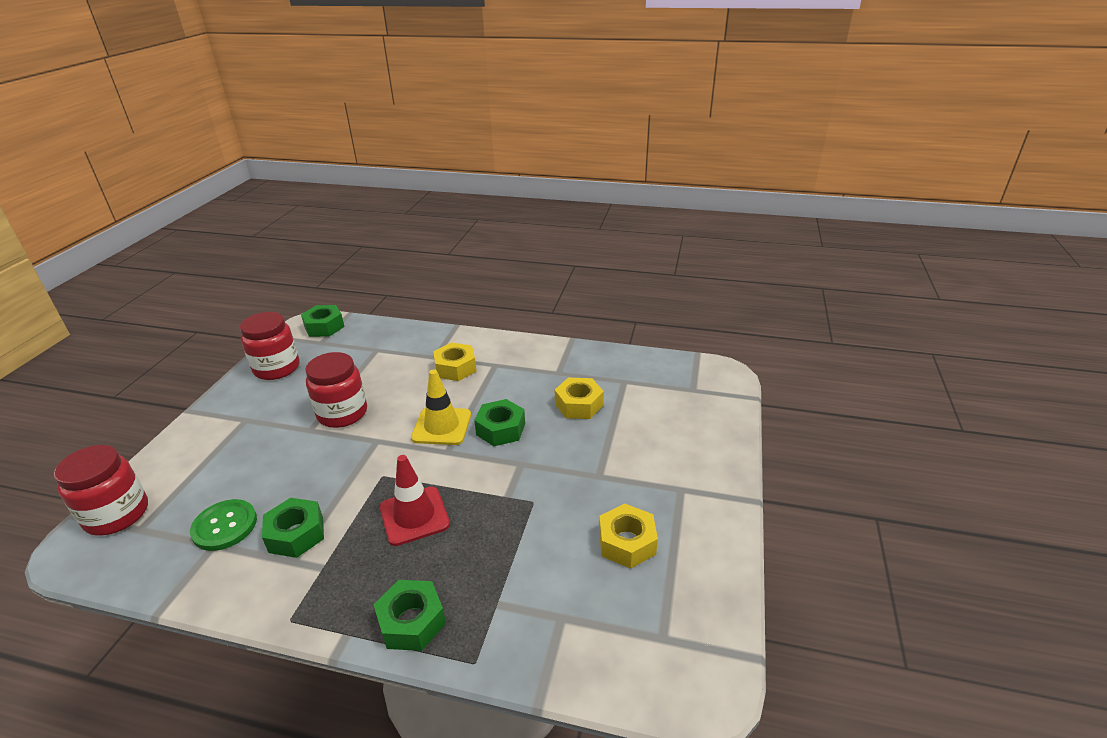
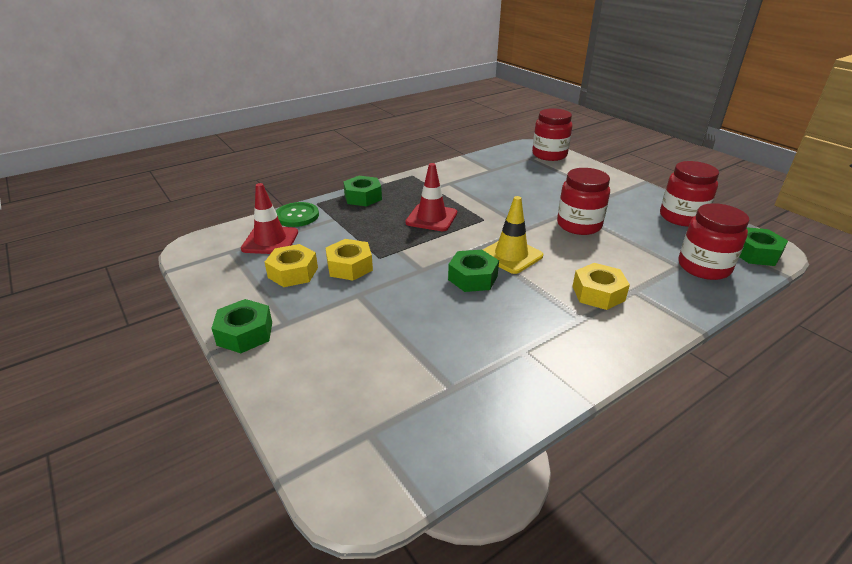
camera: 130 degrees right, 0 degrees up
green button [190,499,257,551] -> green button moved to [276,202,319,227]
green nut [262,498,324,558] -> green nut moved to [211,299,272,353]
yellow nut [555,378,604,419] -> yellow nut moved to [326,239,373,281]
none -> red traffic cone [241,183,298,254]
none -> red jar [678,203,749,280]

